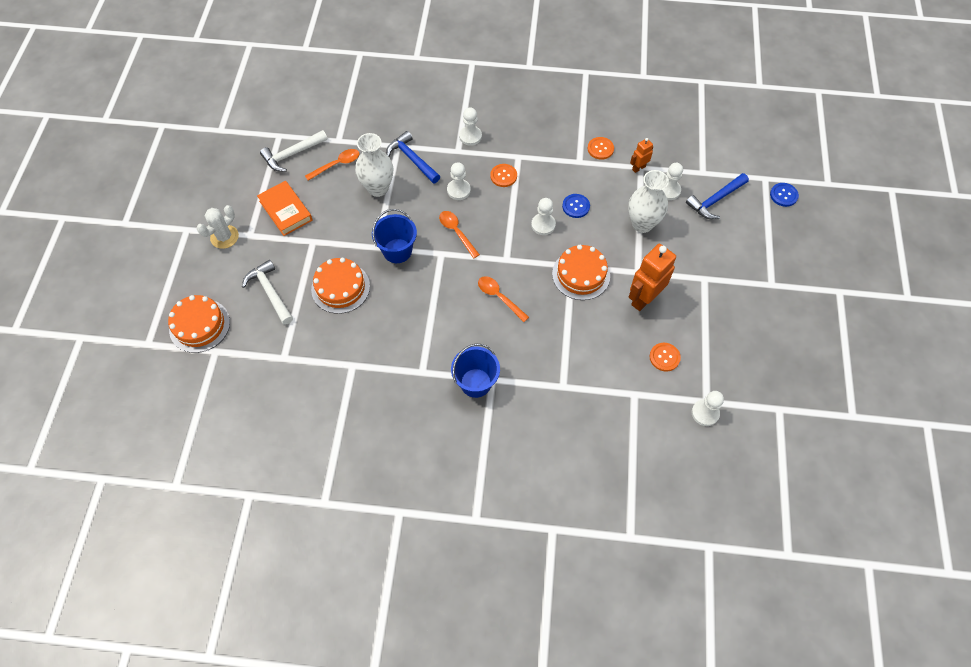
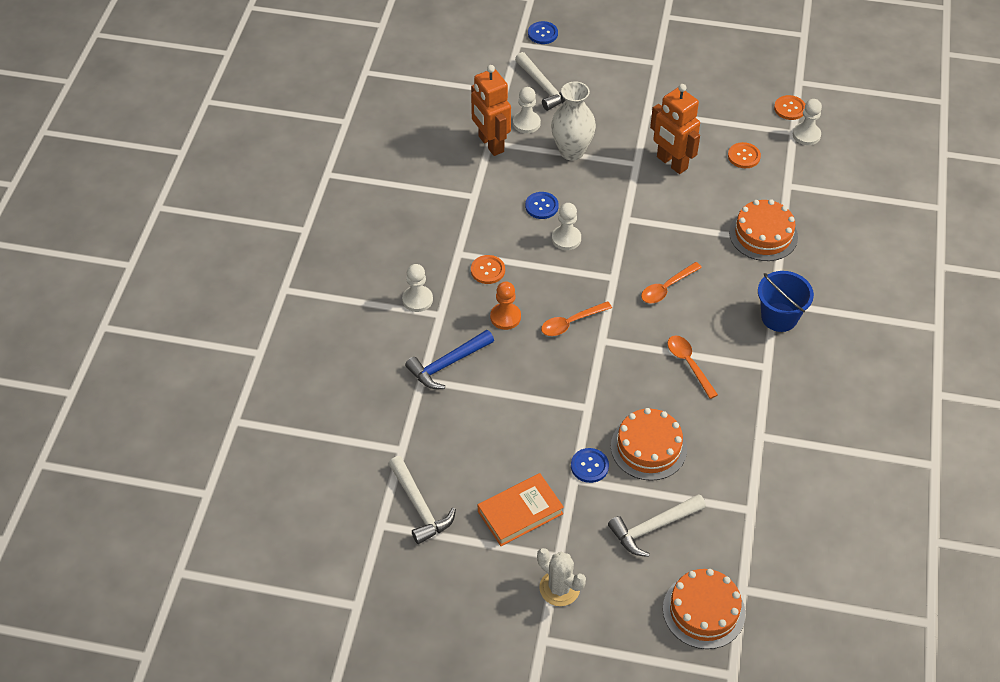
camera: 85 degrees left, 10 degrees down
orange spoon [305,149,359,181] -> orange spoon moved to [668,335,718,399]
white vase [355,133,393,197] -> none
blue bucket [372,209,417,263] -> none
white pawn [447,162,471,200] -> orange pawn [490,282,521,330]
orange cake [552,245,610,300] -> orange cake moved to [729,199,798,261]
orange button [587,137,614,160] -> orange button moved to [774,95,805,120]
orange robot [630,138,653,173] -> orange robot [471,65,511,156], size x1.95
blue hammer [686,173,749,219] -> white hammer [515,52,566,111]
none -> blue button [571,448,609,483]

